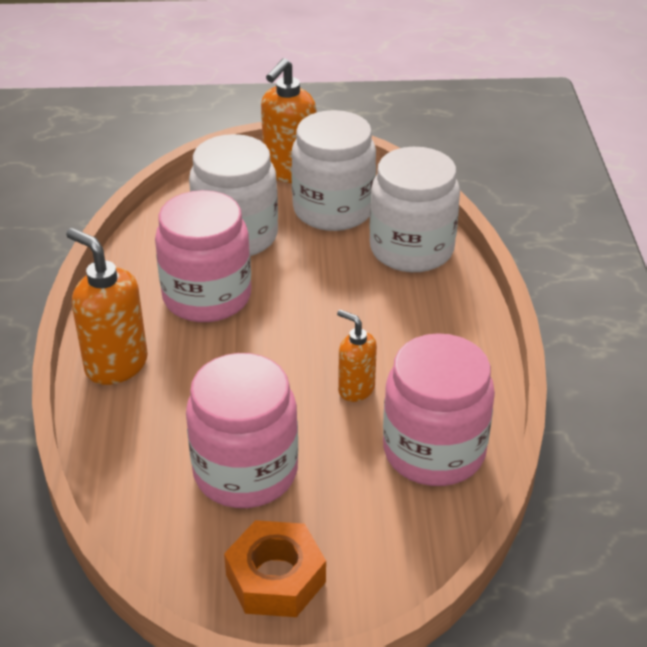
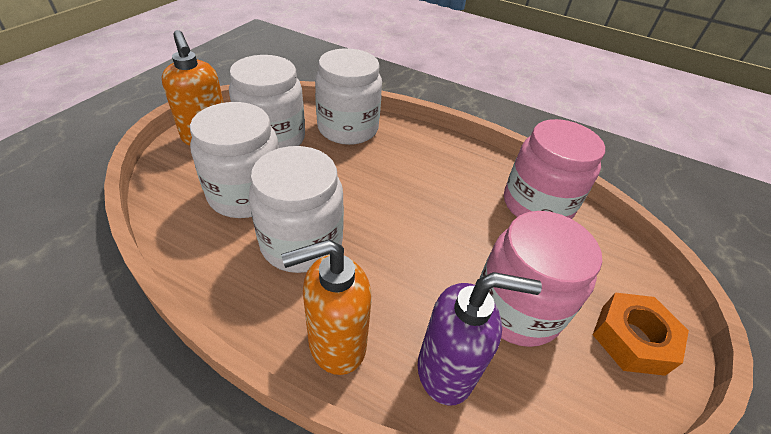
camera: 65 degrees left, 5 degrees up
pink jar [155,190,251,322] -> white jar [249,146,344,273]
orange soap dispenser [337,309,377,402] -> none
none -> purple soap dispenser [418,272,542,406]

